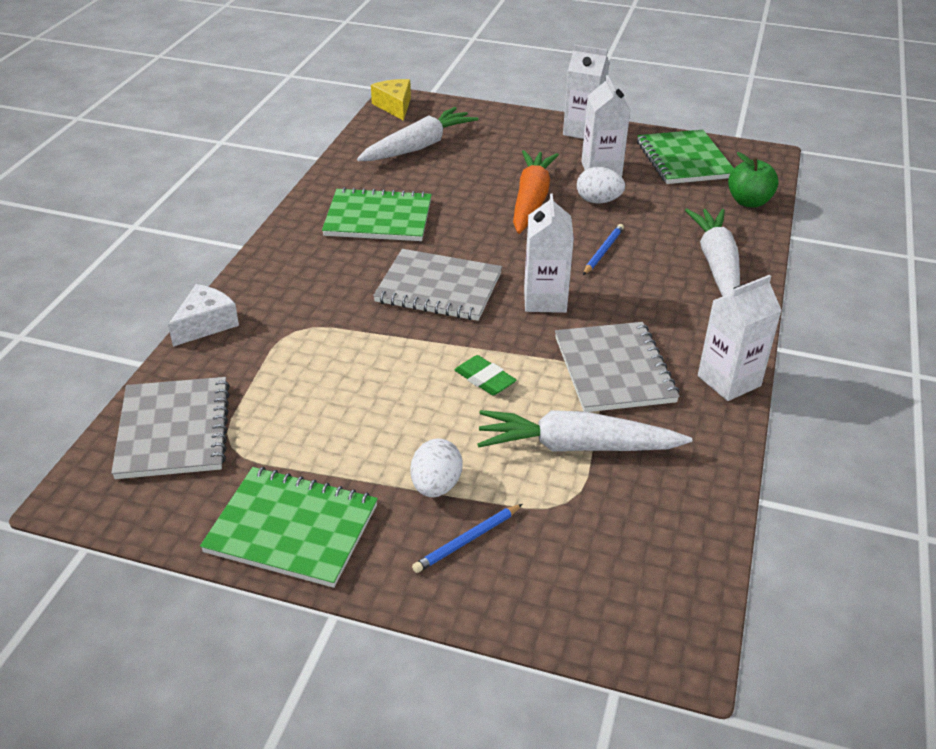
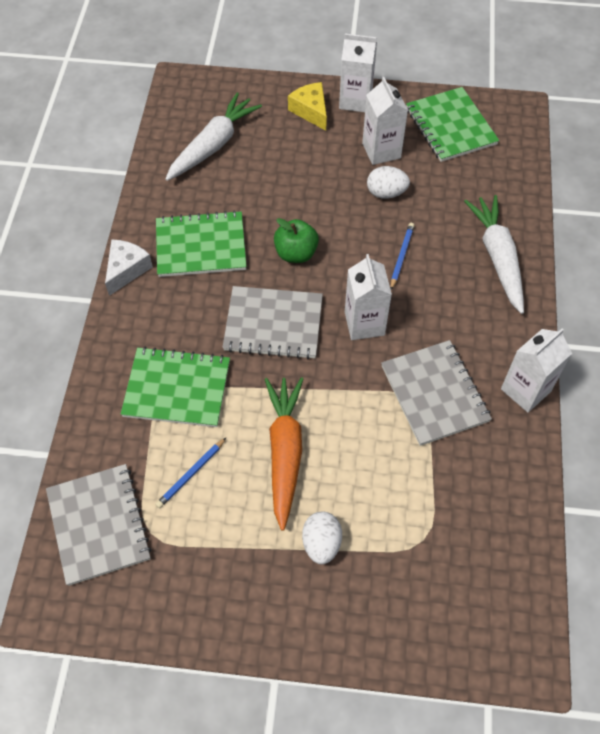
camera: 10 degrees left, 20 degrees up
white cheese [168,284,239,347] -> white cheese moved to [105,239,153,296]
green notebook [200,467,378,588] -> green notebook moved to [121,347,230,427]
yellow cheese [371,79,411,121] -> yellow cheese moved to [288,82,327,131]
blue pencil [412,504,523,573] -> blue pencil moved to [155,437,227,508]
green eraser [455,355,516,395] -> none
white carrot [477,410,692,452] -> none
orange carrot [513,150,559,234] -> orange carrot moved to [265,377,303,531]
green apple [728,152,779,208] -> green apple moved to [274,218,319,263]

